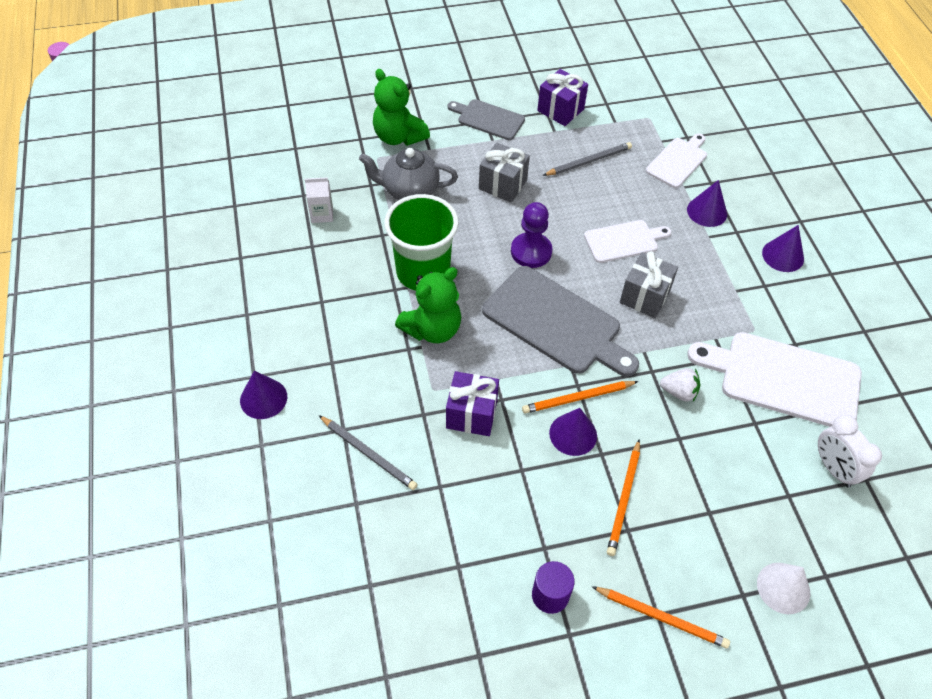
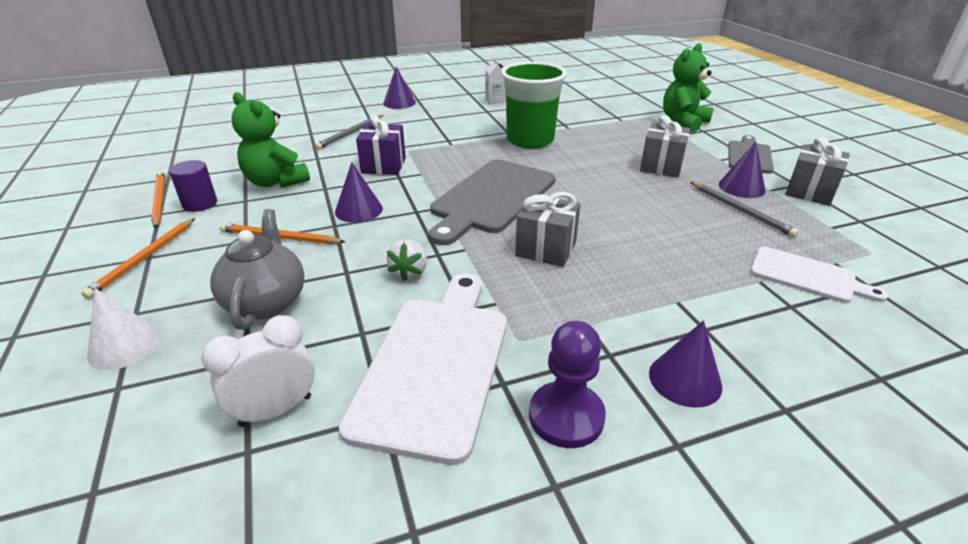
camera: 85 degrees right, 20 degrees down
white carton [305,178,333,223] -> white carton moved to [485,57,506,104]
grey teapot [359,148,458,200] -> grey teapot moved to [210,209,304,330]
green teddy bear [395,267,461,343] -> green teddy bear moved to [232,92,310,188]
purple pawn [511,202,552,268] -> purple pawn moved to [529,321,606,448]
orange pencil [522,381,639,414] -> orange pencil moved to [151,171,165,228]
purple gift [537,69,588,126] -> grey gift [785,137,850,206]
white cutting board [584,220,671,263] -> none
purple cone [687,180,727,227] -> purple cone moved to [719,142,766,198]

